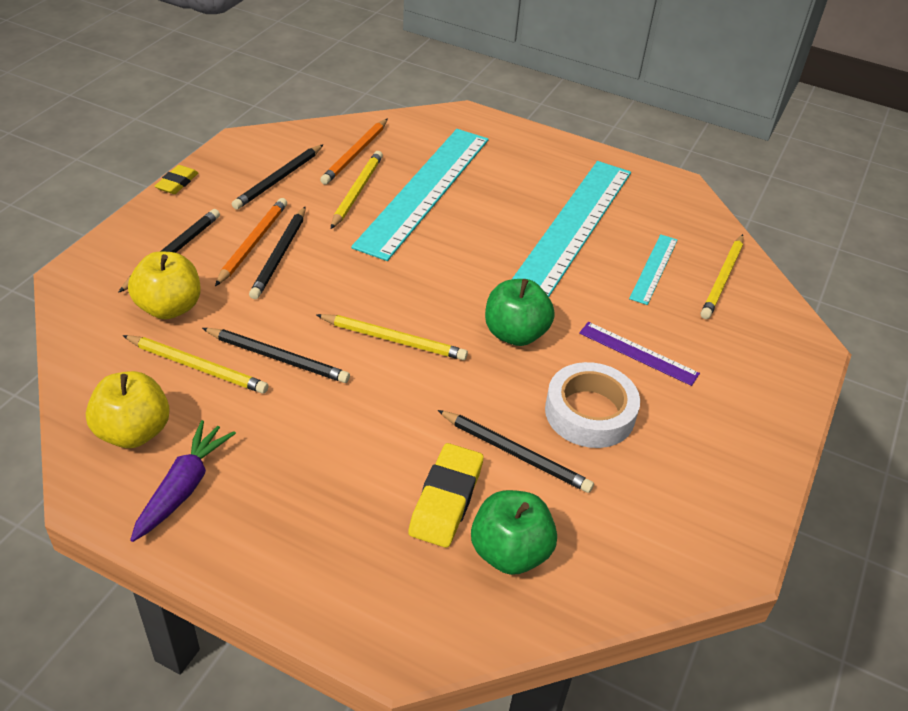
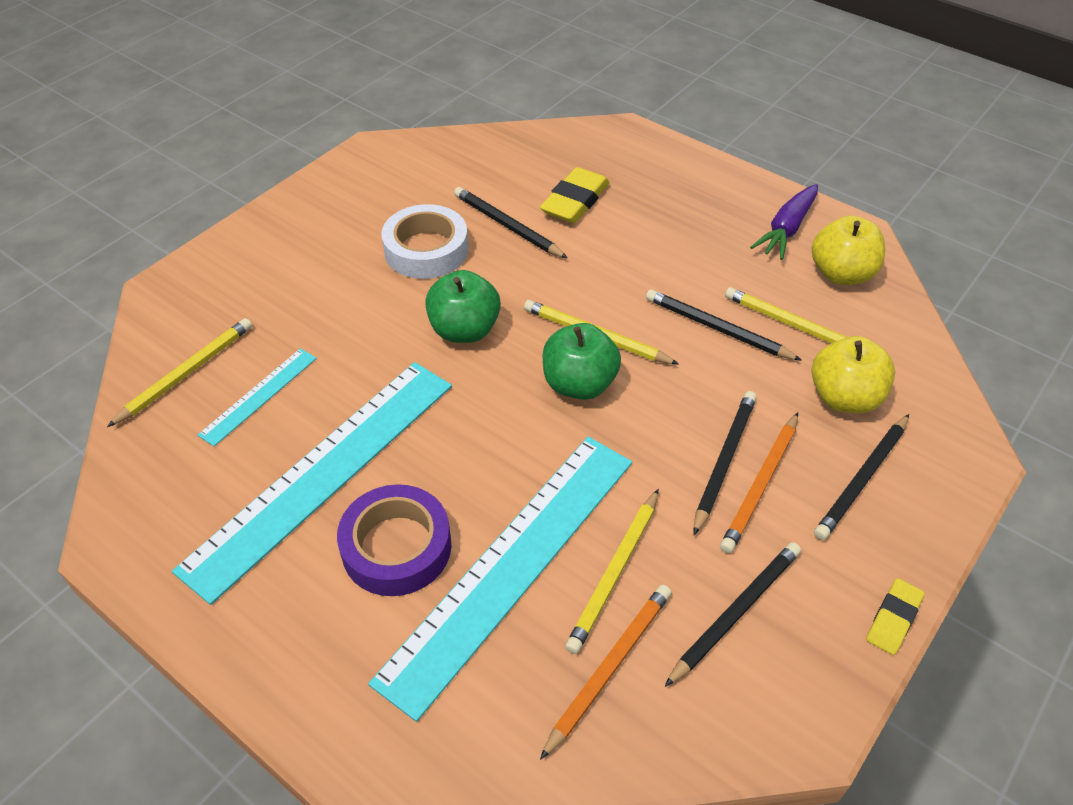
camera: 165 degrees left, 5 degrees up
green apple [471,490,557,575] -> green apple moved to [543,323,621,400]
purple ruler [579,322,700,386] -> none
none -> purple tape [337,484,451,596]

